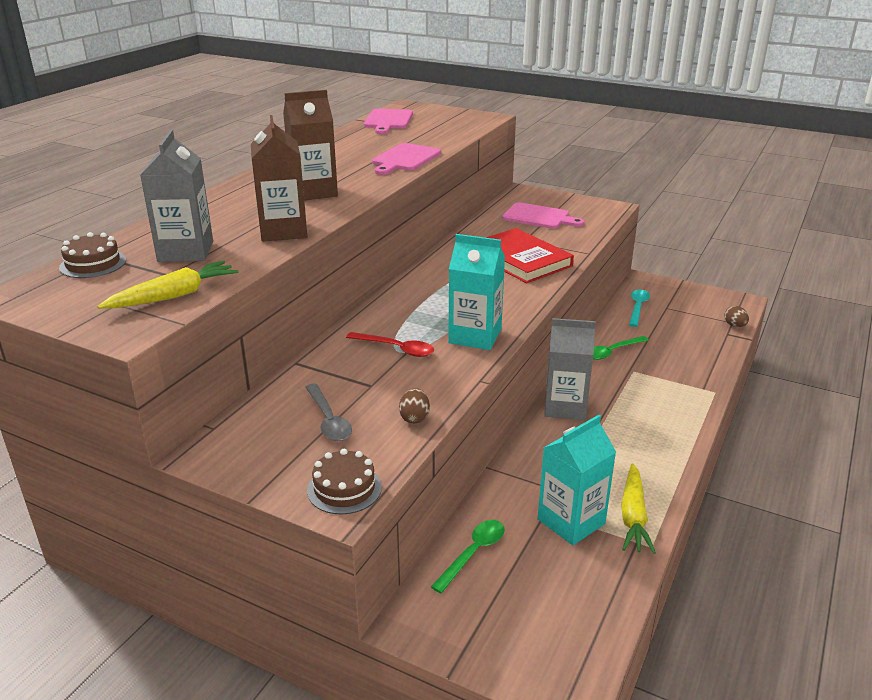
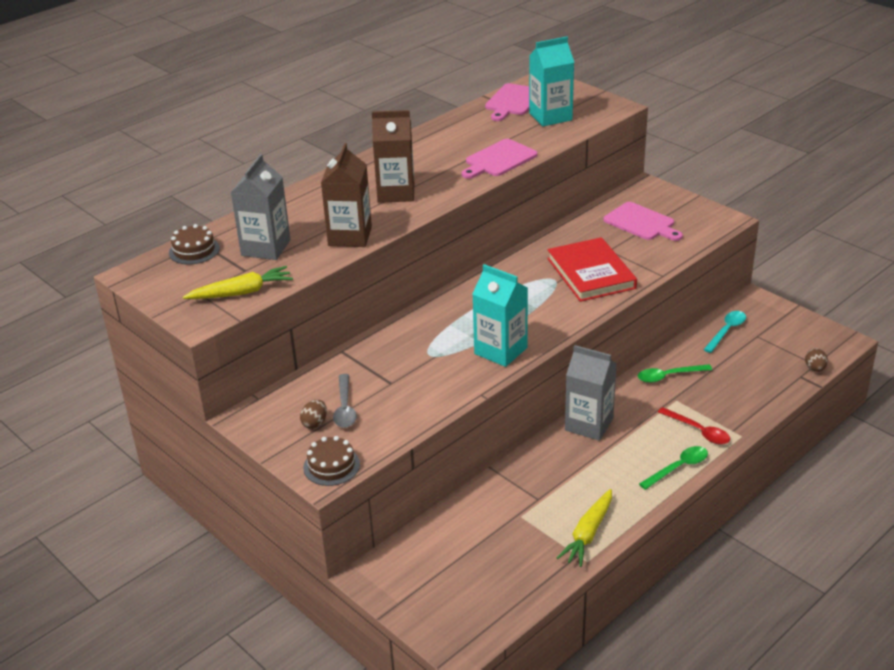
camera: 20 degrees right, 5 degrees up
red spoon [346,332,434,357] -> red spoon moved to [658,407,730,445]
brown egg [399,388,430,424] -> brown egg moved to [300,400,327,429]
green spoon [431,520,505,593] -> green spoon moved to [639,446,708,490]
turquoise carton [538,415,616,545] -> turquoise carton moved to [529,37,574,126]

